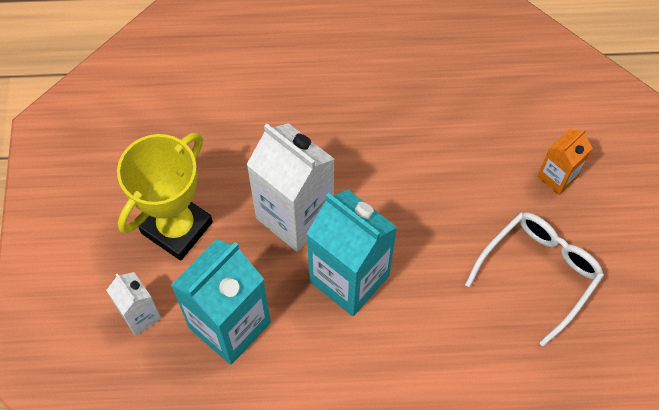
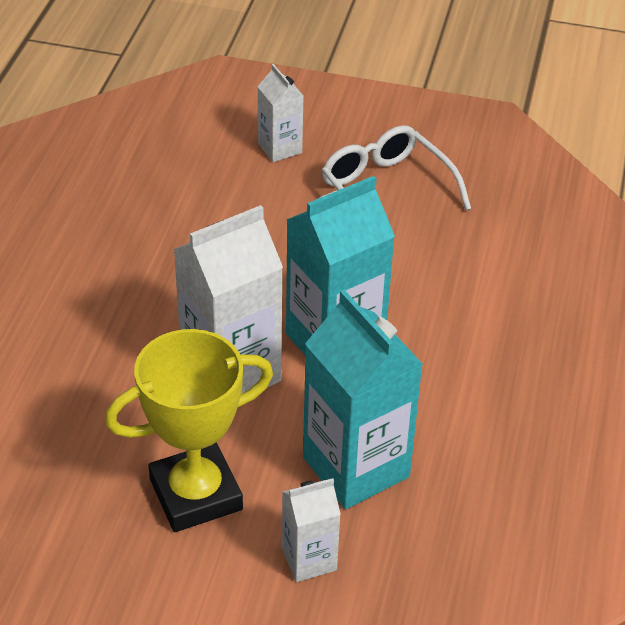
camera: 75 degrees left, 20 degrees down
yellow trophy [117,132,213,261] -> yellow trophy turned 75 degrees counterclockwise [105,329,273,532]
orange carton [538,129,593,195] -> white carton [257,64,303,162]

